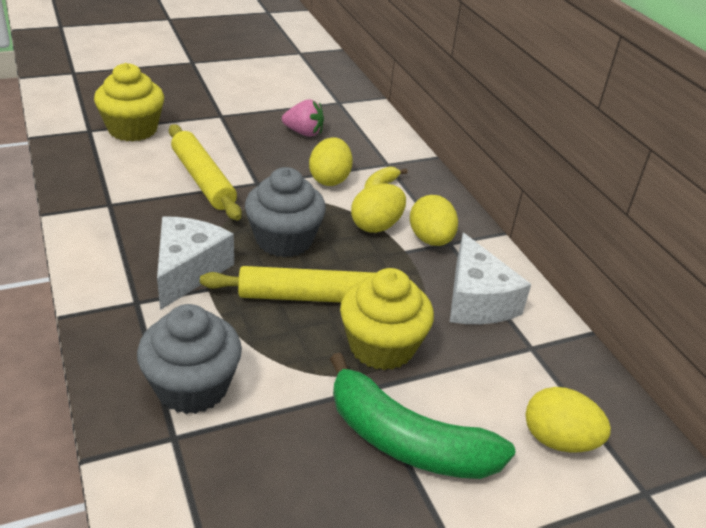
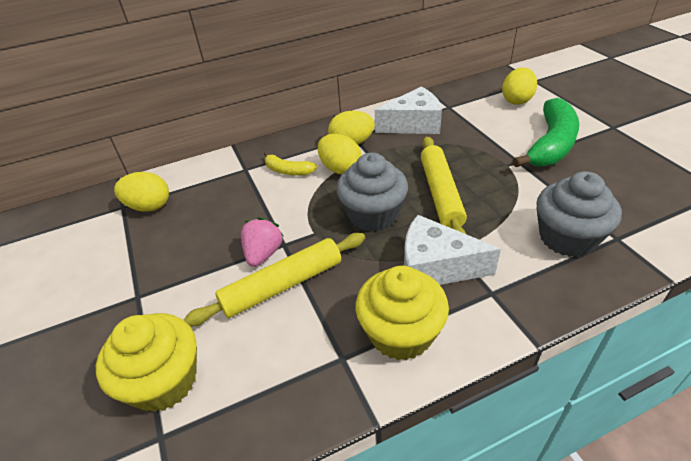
camera: 85 degrees left, 5 degrees up
pink strawberry [282,100,324,136] -> pink strawberry moved to [241,217,283,267]
yellow egg [309,137,353,186] -> yellow egg moved to [114,172,169,212]
yellow cupcake [340,268,434,370] -> yellow cupcake moved to [356,266,449,361]

